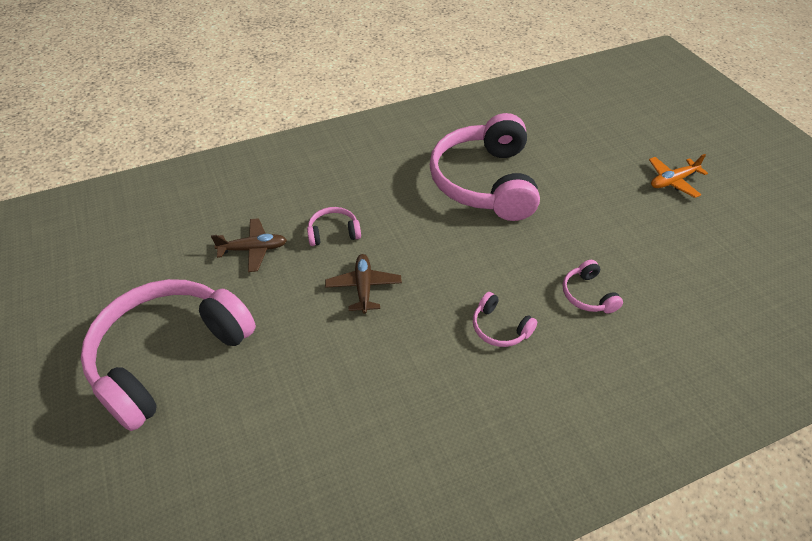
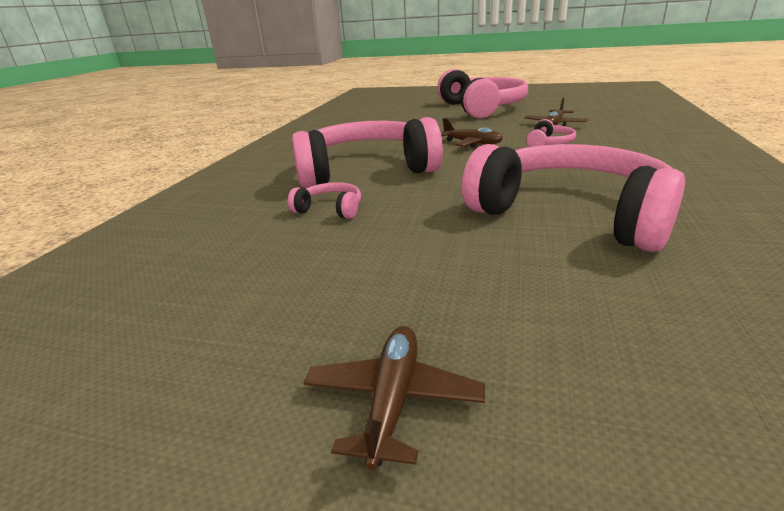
camera: 130 degrees right, 20 degrees down
pink headphones [473,292,537,347] -> pink headphones [292,117,443,188], size x2.45
orange plane [649,154,708,198] -> brown plane [304,326,485,470]

